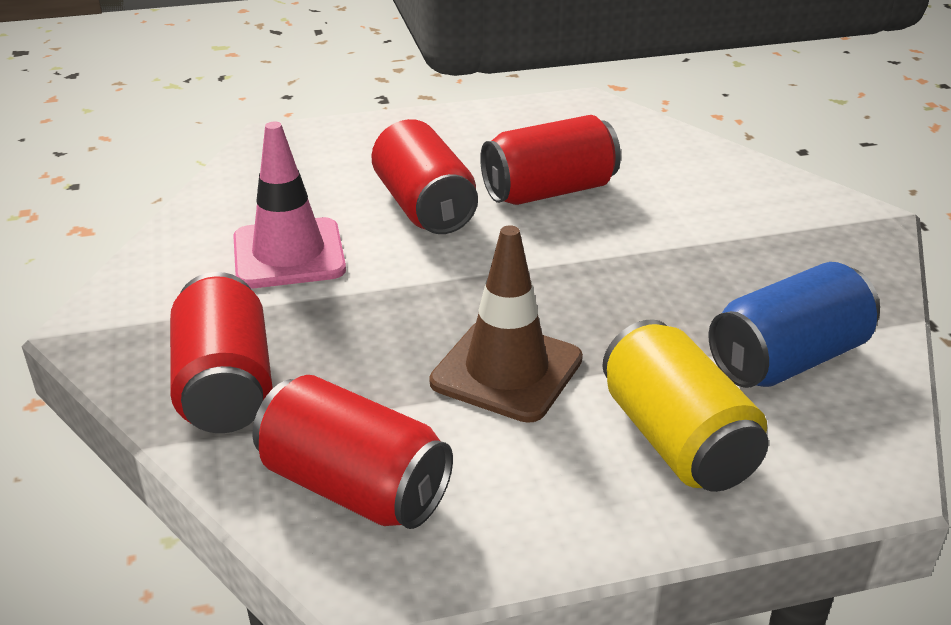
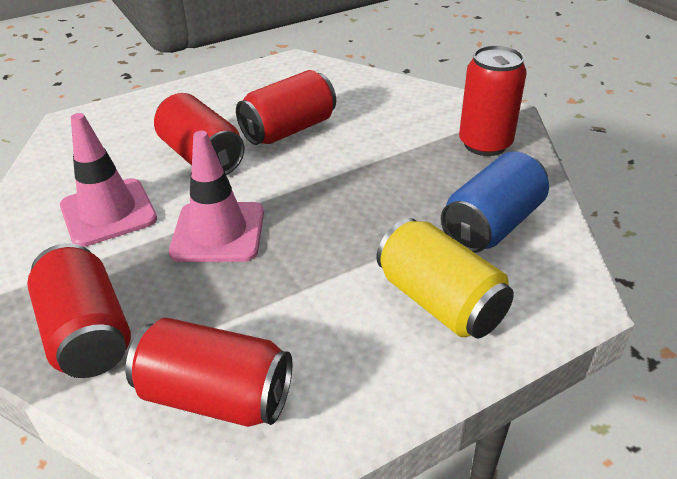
camera: 15 degrees left, 5 degrees up
brown traffic cone [429,225,583,423] -> none
none -> pink traffic cone [169,131,264,262]
none -> red can [459,45,527,156]

